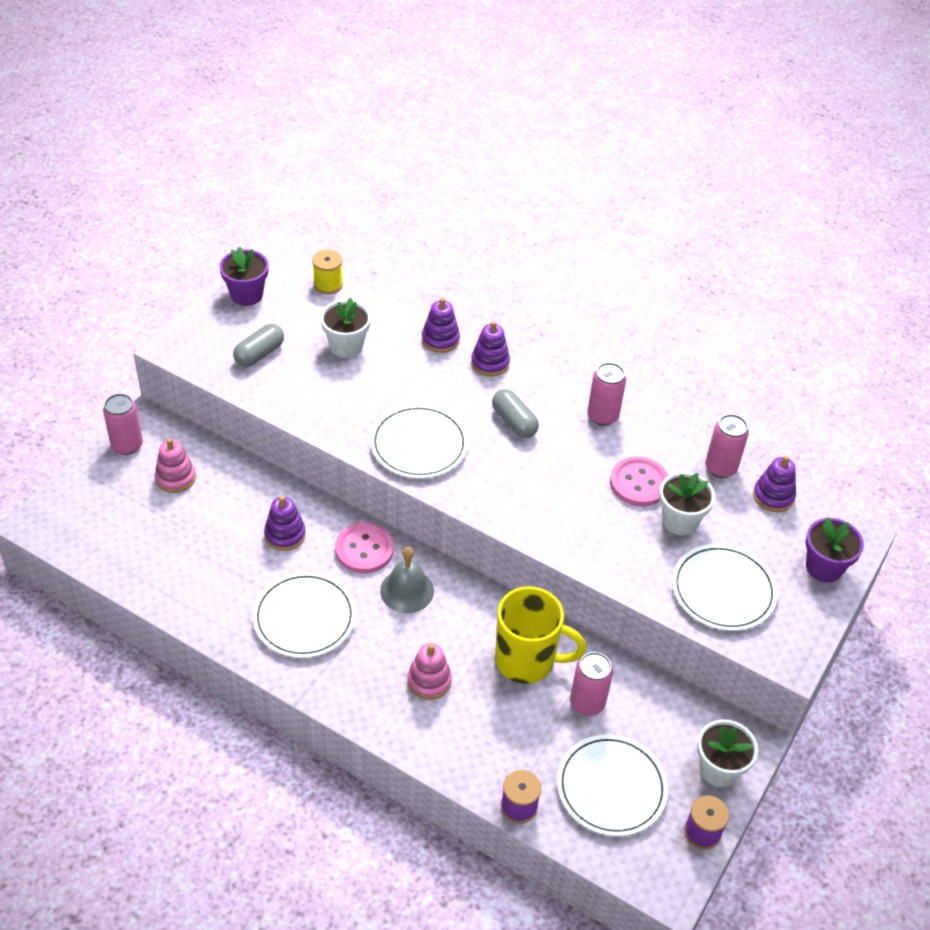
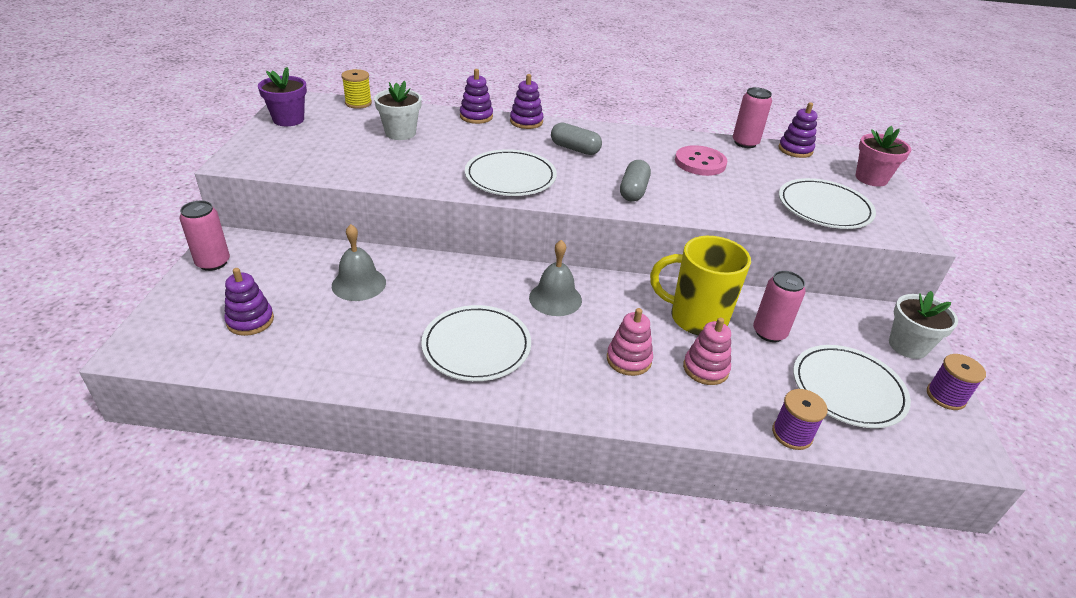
camera: 25 degrees left, 10 degrees down
pink stacking toy [155,438,196,493] -> pink stacking toy moved to [683,317,731,385]
grey capsule [233,324,284,367] -> grey capsule moved to [620,160,651,202]
purple stacking toy [264,496,306,551] -> purple stacking toy moved to [224,268,274,336]
pink button [335,522,394,573] -> none
yellow mug [495,586,587,684] -> yellow mug turned 150 degrees counterclockwise [650,236,751,335]
pink can [587,362,626,426] -> none
white flower pot [659,472,715,535] -> none
purple flower pot [806,517,864,583] -> pink flower pot [855,126,911,186]
none -> grey bell [332,224,386,301]

